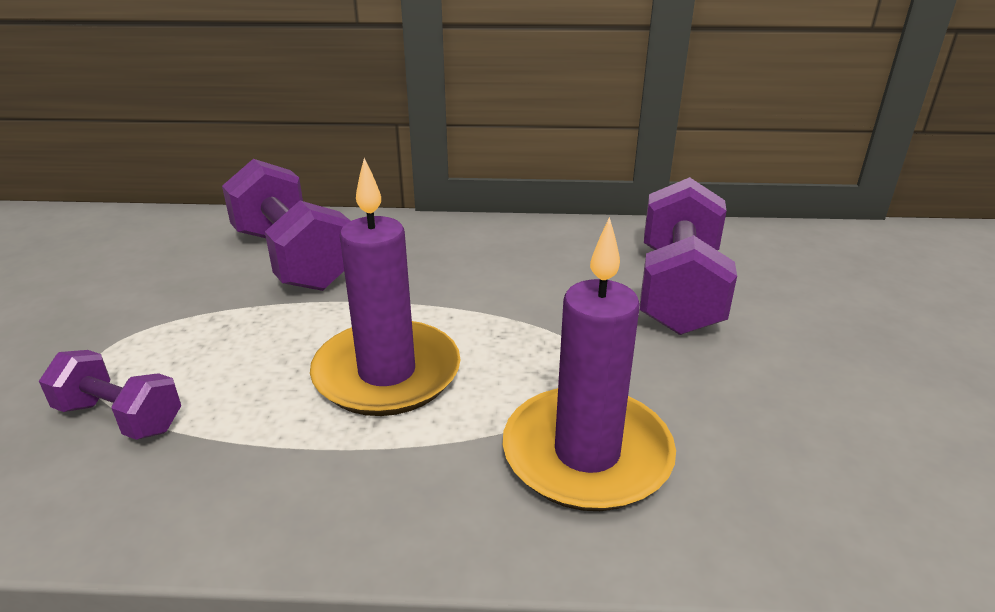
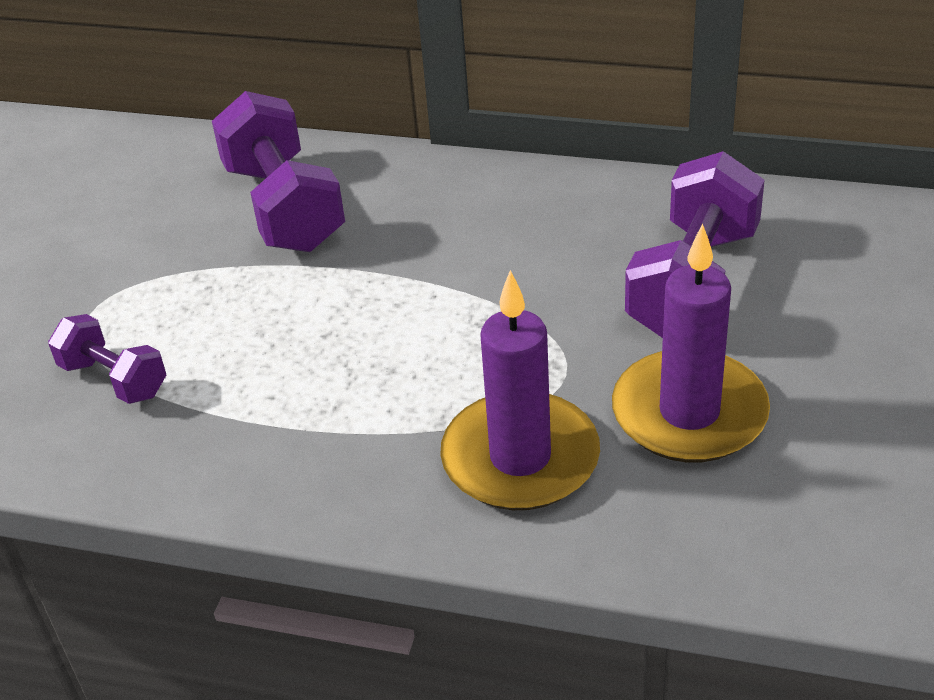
camera: 15 degrees right, 10 degrees up
purple candle [310,158,461,416] -> purple candle moved to [612,224,770,462]

